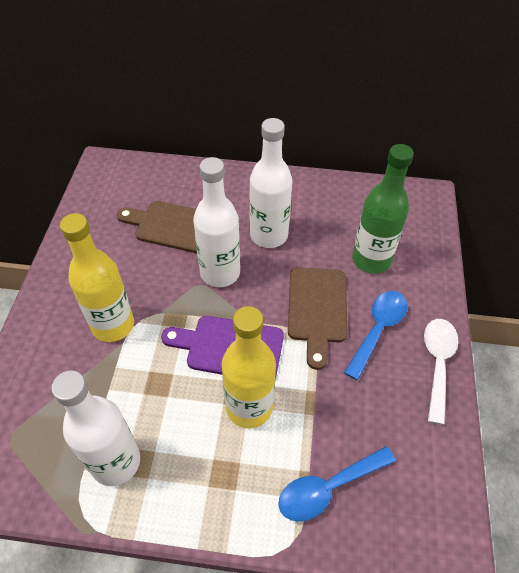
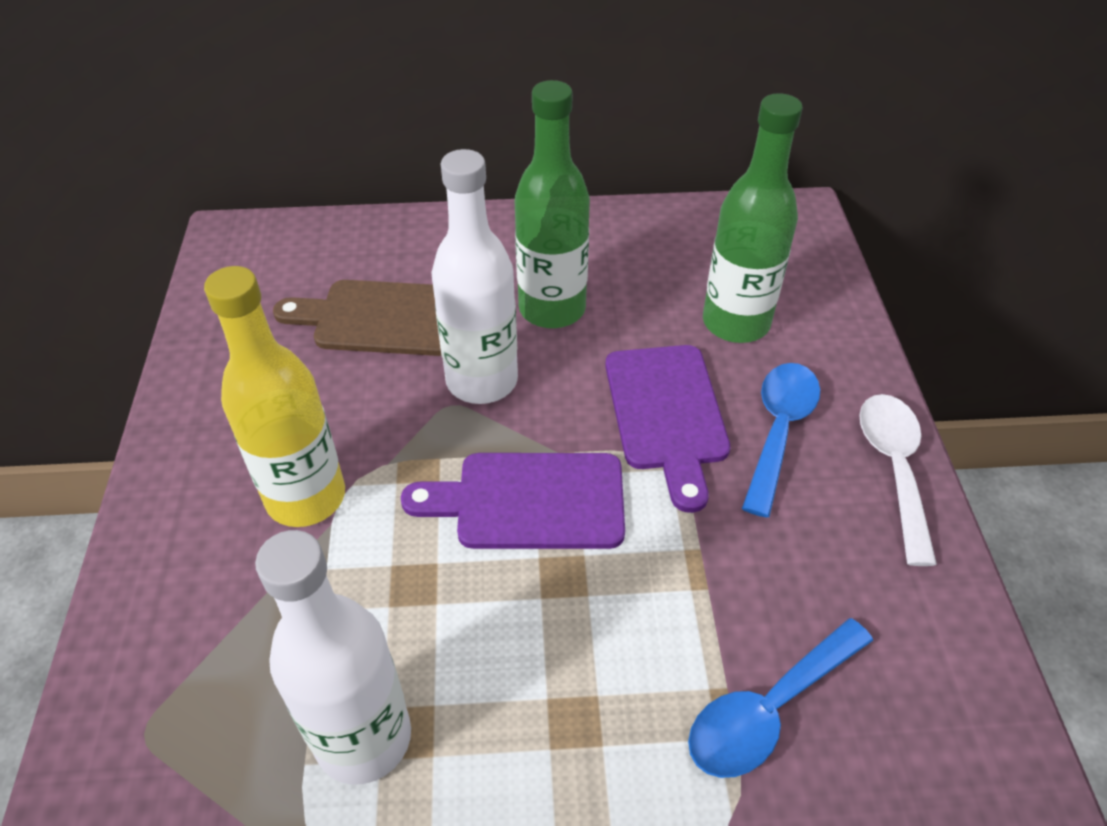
camera: 10 degrees left, 5 degrees down
yellow bottle [222,306,276,428] -> none
white bottle [249,118,292,248] -> green bottle [515,80,590,328]
brown cutting board [288,267,348,370] -> purple cutting board [605,345,730,513]

